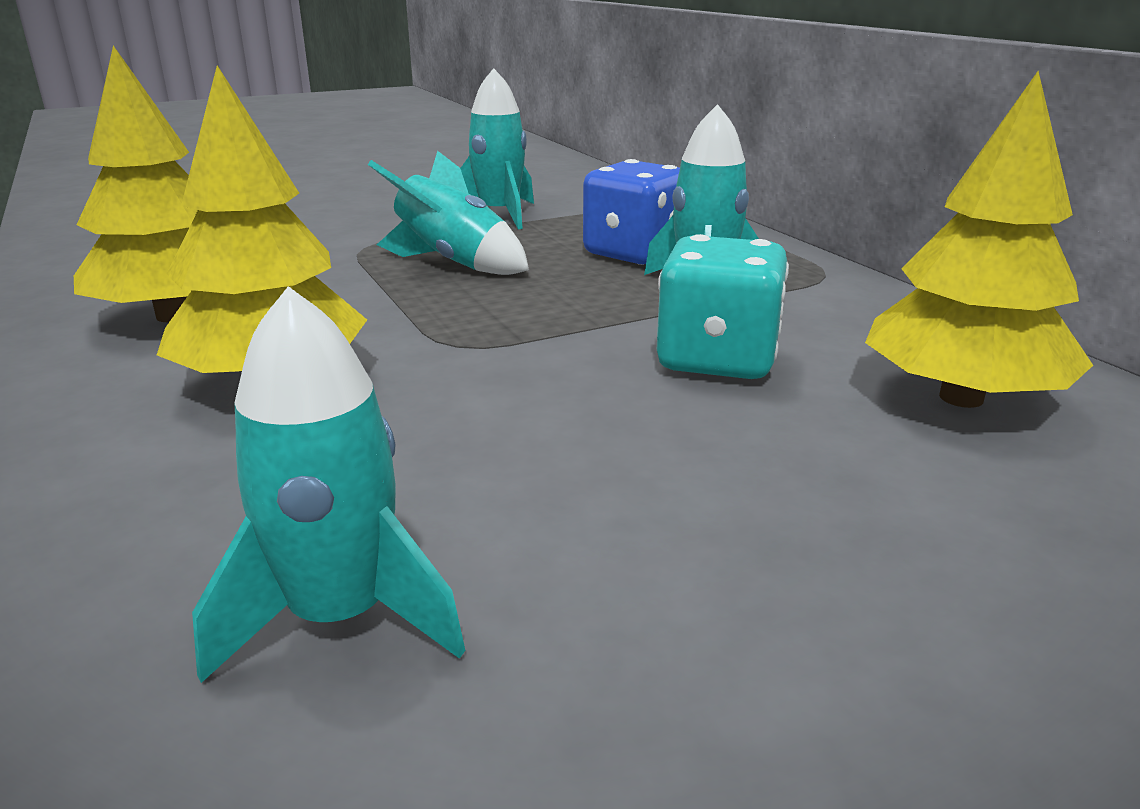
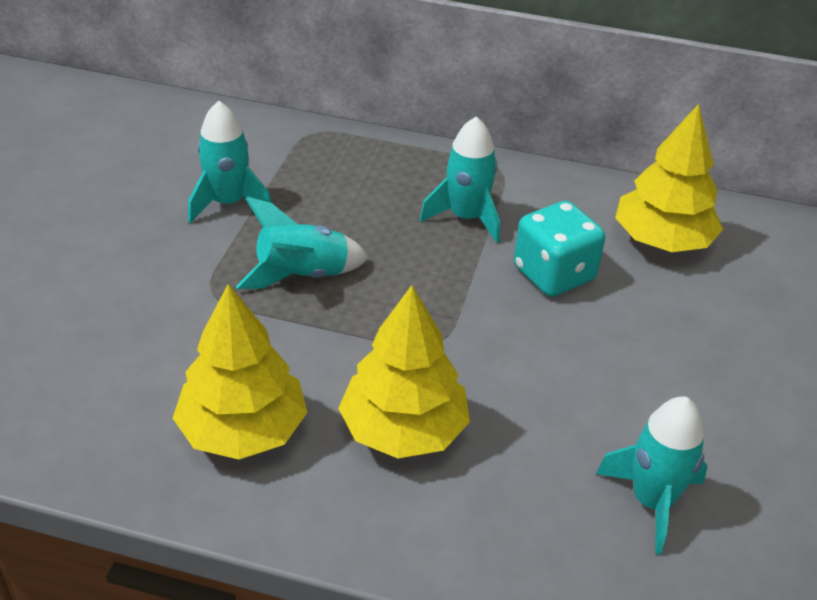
camera: 50 degrees left, 15 degrees up
blue dice [583,159,680,265] -> none

